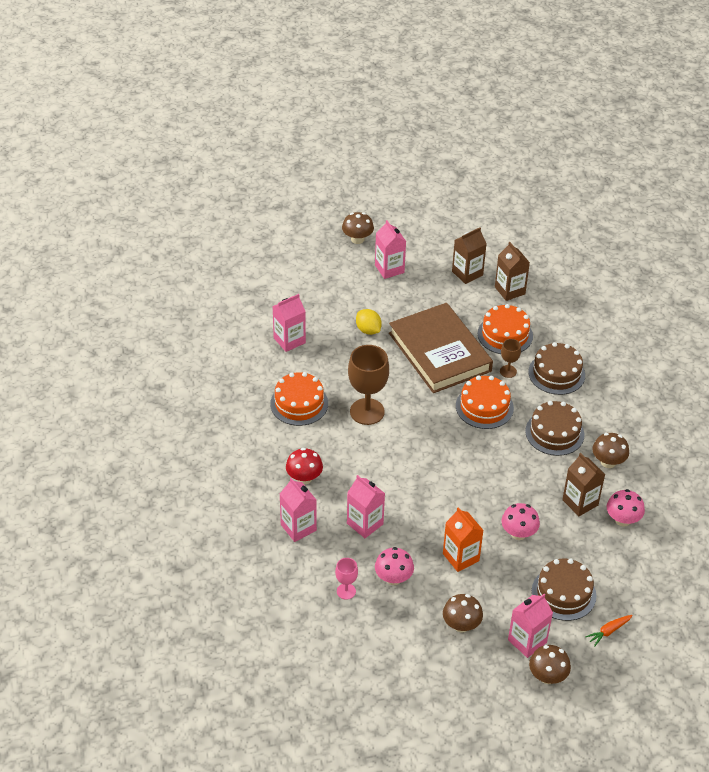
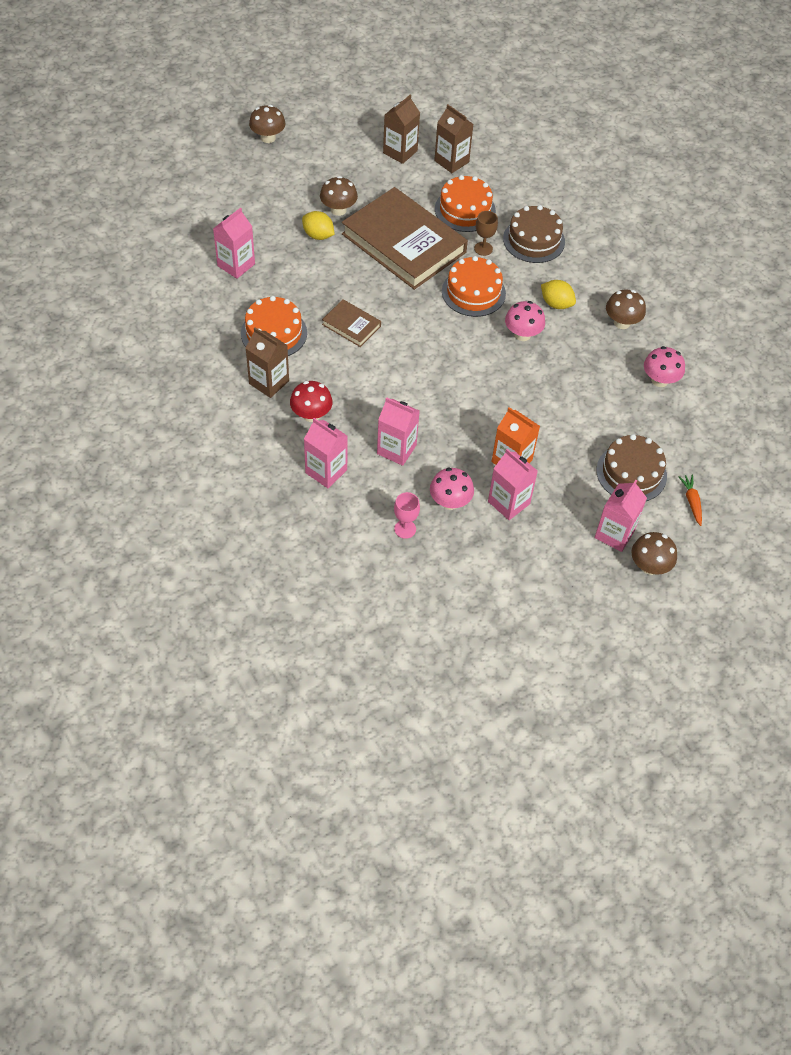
camera: 20 degrees left, 10 degrees up
brown goblet [348,345,389,425] -> brown book [322,299,381,347]
pink carton [375,220,406,279] -> pink carton moved to [488,449,538,520]
brown mushroom [443,594,483,632] -> brown mushroom moved to [320,176,358,216]
pink mushroom [501,503,540,540] -> pink mushroom moved to [505,301,545,341]
brown cake [525,401,584,456] -> yellow lemon [541,280,576,309]
brown carton [562,453,605,516] -> brown carton moved to [246,327,289,398]
orange carrot [585,615,633,646] -> orange carrot turned 135 degrees clockwise [678,475,702,526]

